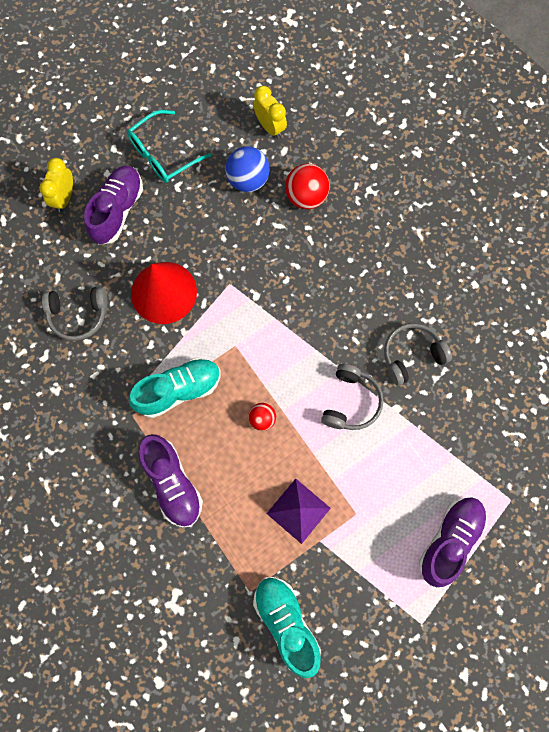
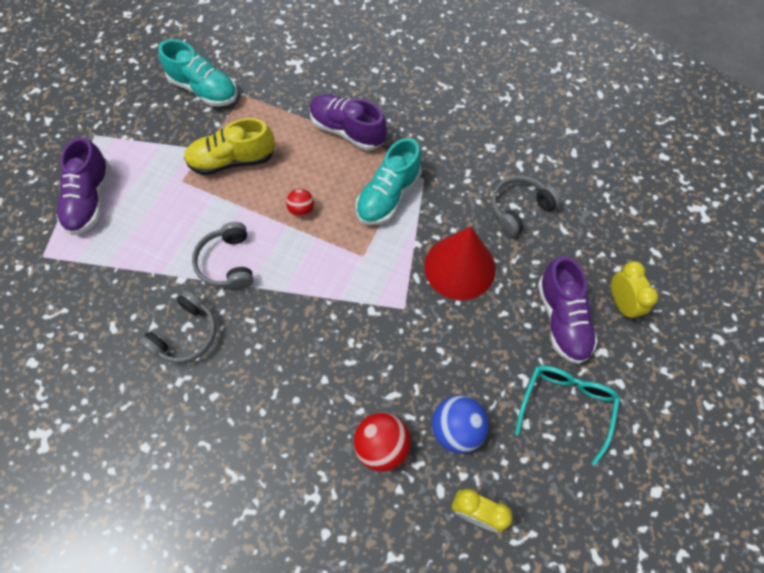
camera: 150 degrees right, 10 degrees down
purple pyramid [266,479,331,544] -> yellow shoe [184,118,275,175]

